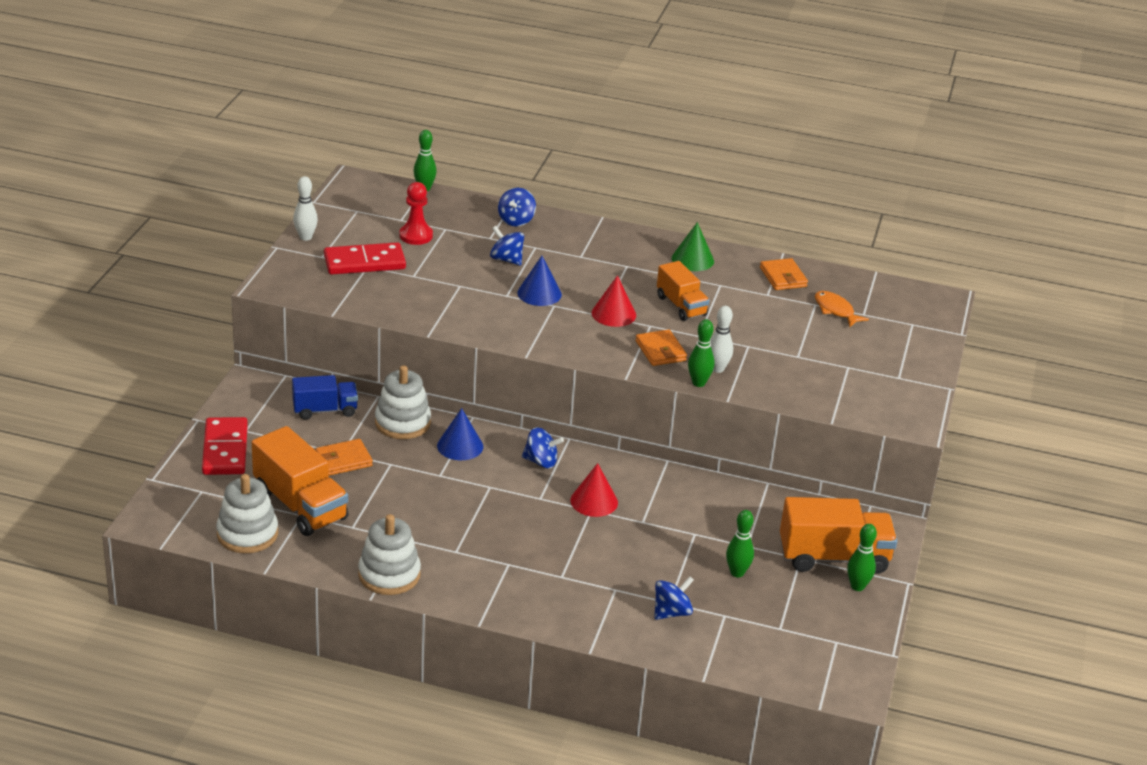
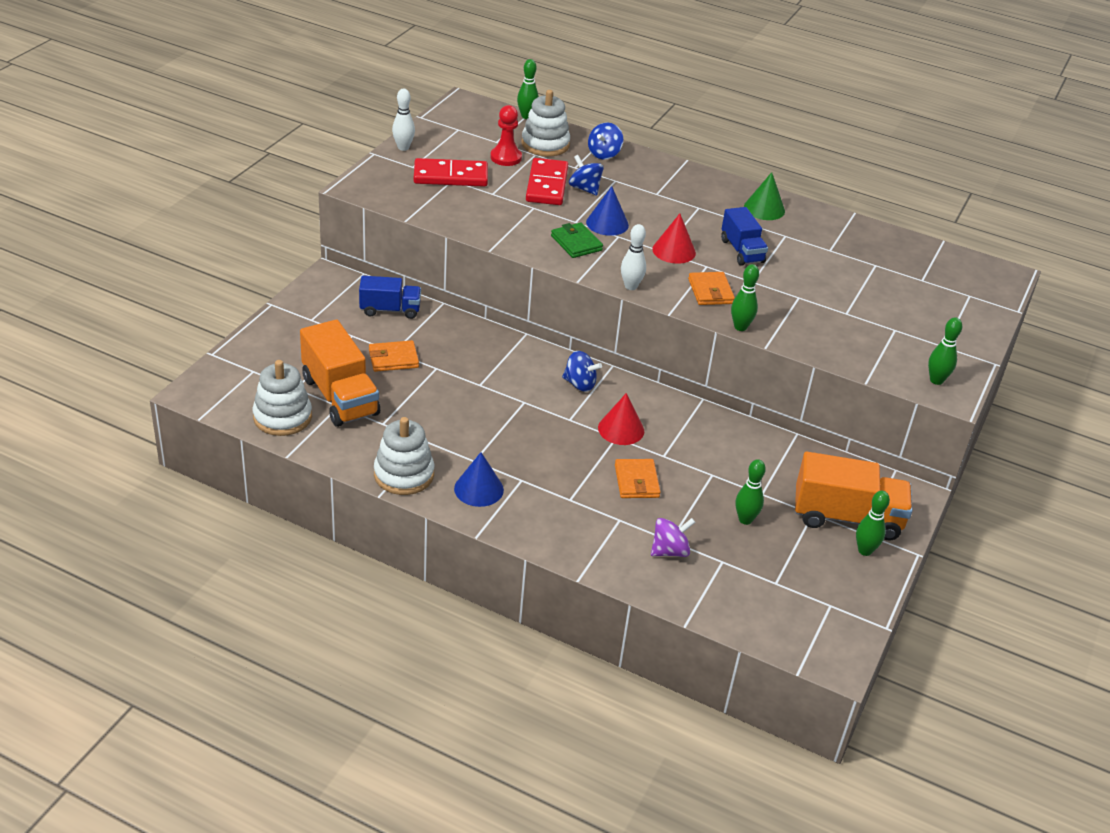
camera: 10 degrees right, 5 degrees up
red domino [202,417,248,475] -> red domino moved to [526,158,568,205]
white stacking toy [375,365,431,439] -> white stacking toy moved to [521,90,570,156]
blue cone [437,408,483,460] -> blue cone moved to [454,452,504,507]
blue spinning top [654,576,694,620] -> purple spinning top [651,518,695,557]
orange truck [657,261,709,321] -> blue truck [721,207,768,266]
white bowling pin [710,306,733,373] -> white bowling pin moved to [621,224,646,290]
orange wallet [760,258,808,290] -> orange wallet moved to [615,459,661,498]
orange fish [815,291,869,327] -> none
none -> green wallet [551,223,603,258]
none -> green bowling pin [928,317,962,385]

